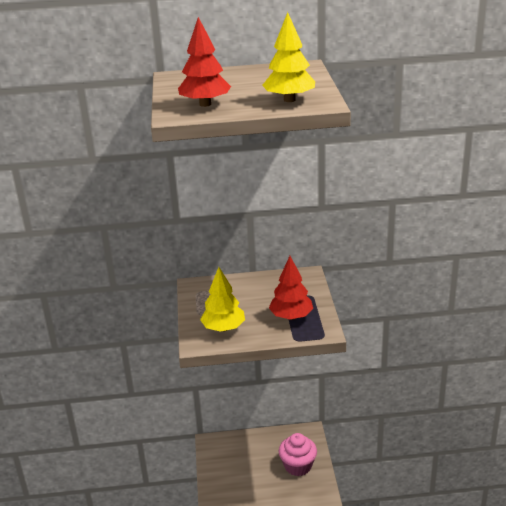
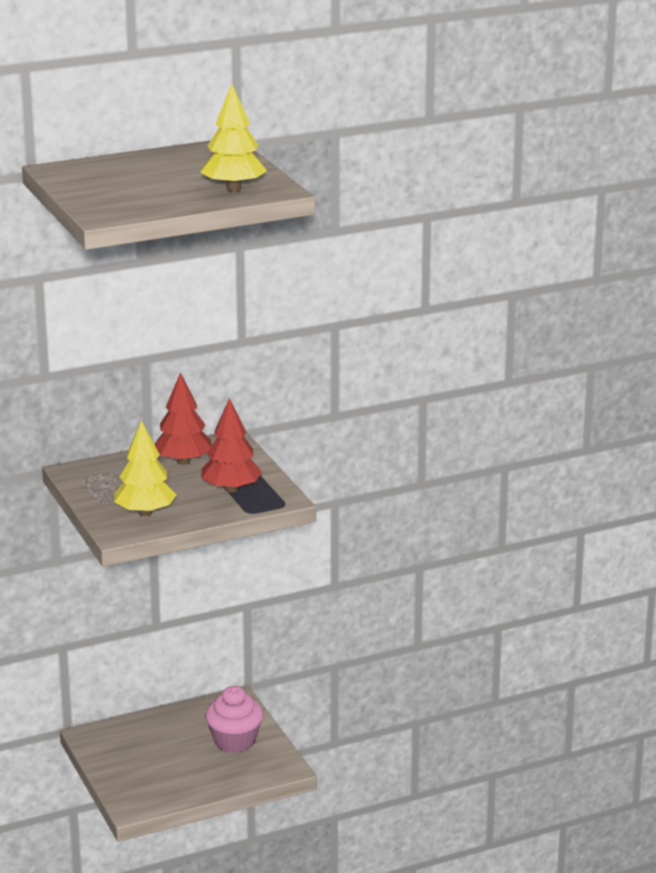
camera: 20 degrees left, 5 degrees down
red tree [178,17,231,107] -> red tree moved to [154,372,212,465]

